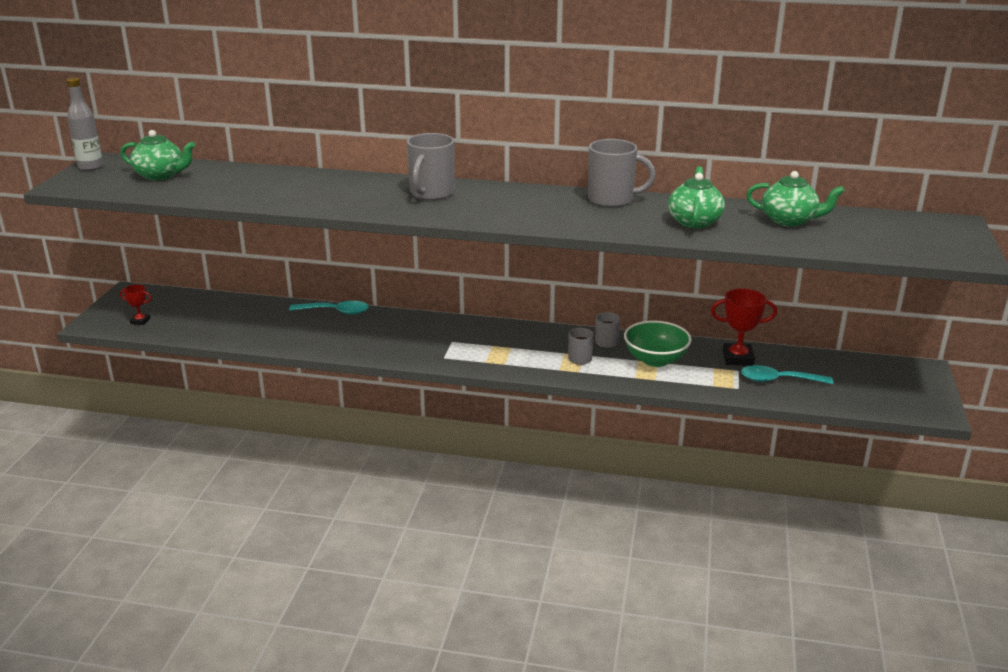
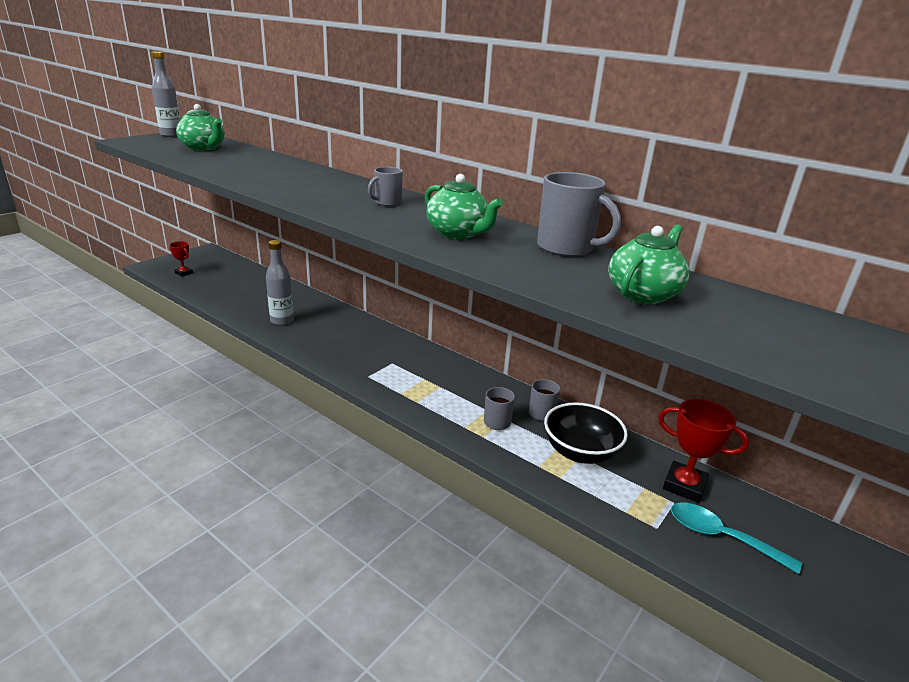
camera: 25 degrees right, 0 degrees up
turquoise spoon [289,301,369,315] -> none
grey mug [407,133,454,200] -> grey mug [368,167,403,206], size x0.55
green bowl [624,320,692,367] -> black bowl [544,402,628,464]
green teapot [746,171,845,227] -> green teapot moved to [425,174,503,239]
none -> grey bottle [266,240,294,326]

